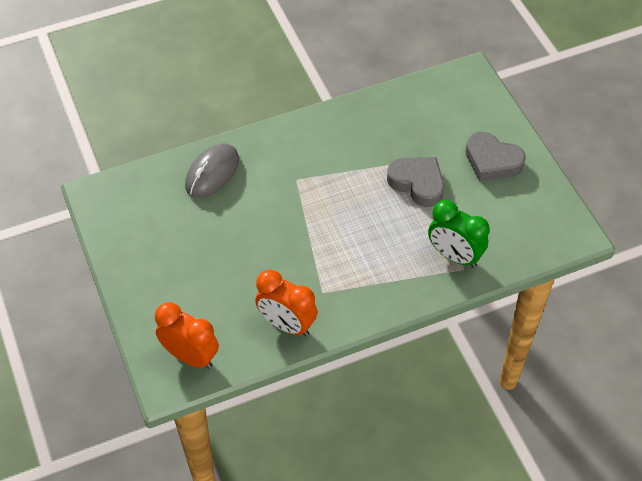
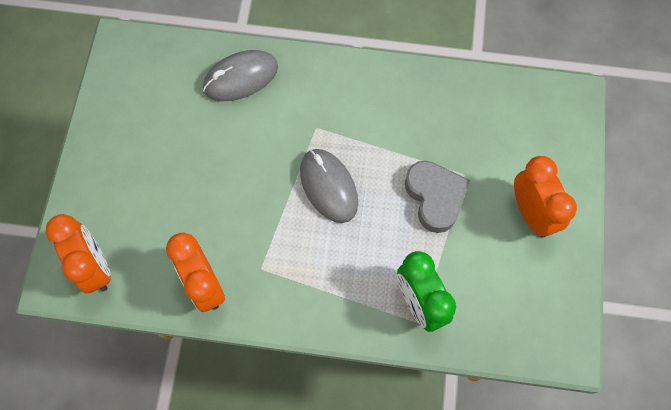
camera: 30 degrees right, 15 degrees up
grey heart [465,131,526,181] -> orange clock [514,156,577,238]
none -> grey mouse [300,149,358,223]

